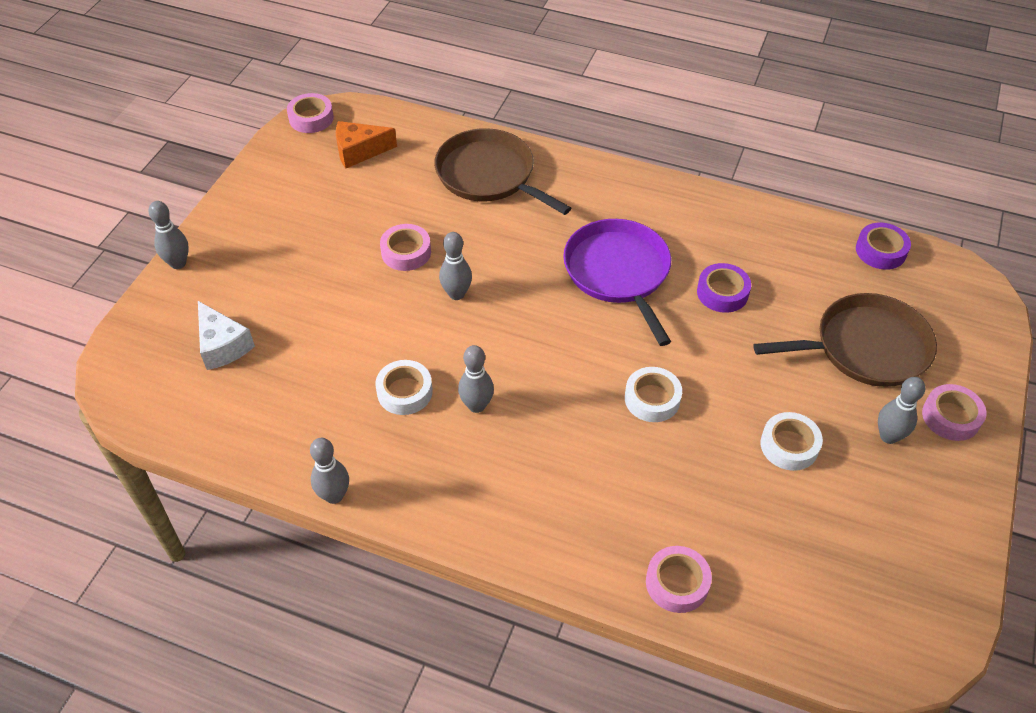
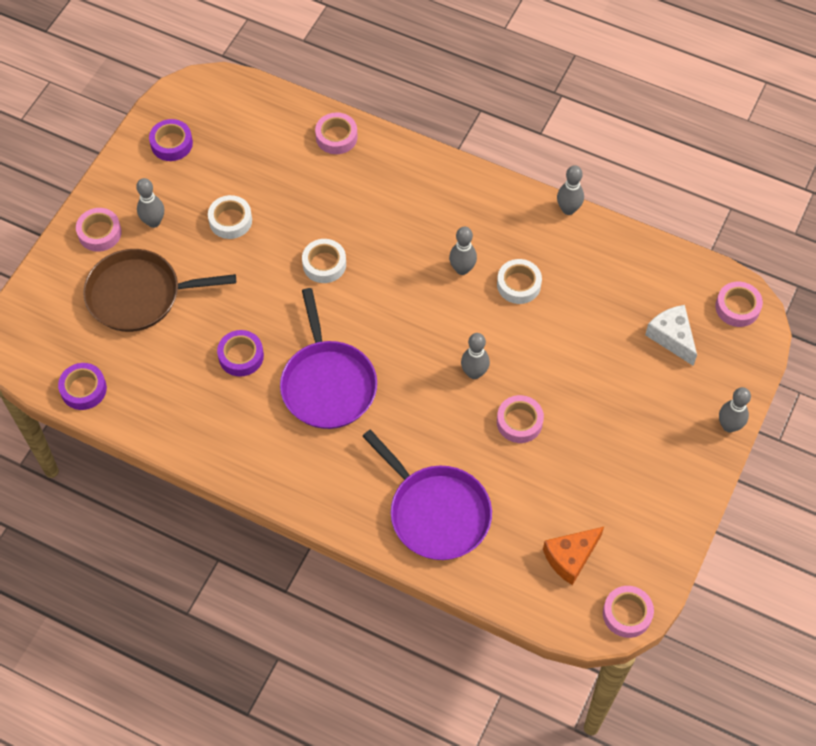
camera: 175 degrees left, 10 degrees up
orange cheese [336,121,397,168] -> orange cheese turned 150 degrees clockwise [543,527,604,585]
brown pan [434,128,571,215] -> purple pan [362,430,492,560]
none -> purple tape [149,119,193,161]
none -> pink tape [715,282,763,327]

